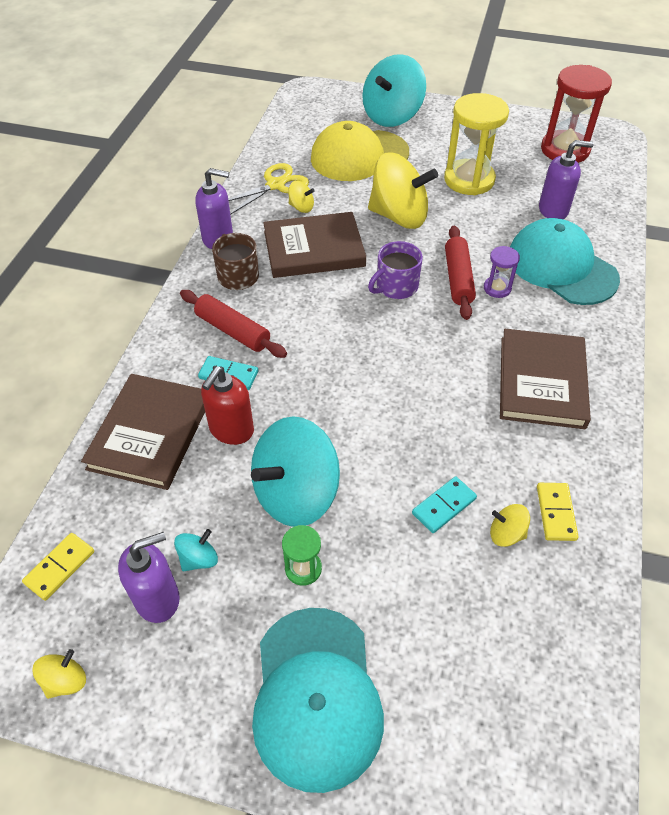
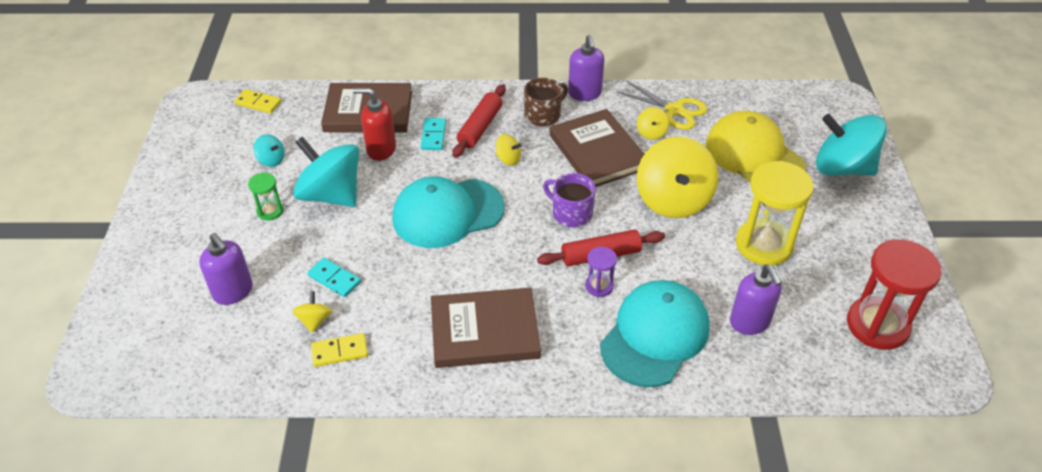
camera: 75 degrees right, 5 degrees down
yellow spinning top [32,649,86,699] -> yellow spinning top moved to [496,134,522,166]
purple soap dispenser [118,532,180,623] -> purple soap dispenser moved to [199,233,253,305]
turquoise cap [252,608,384,793] -> turquoise cap moved to [392,176,505,248]

